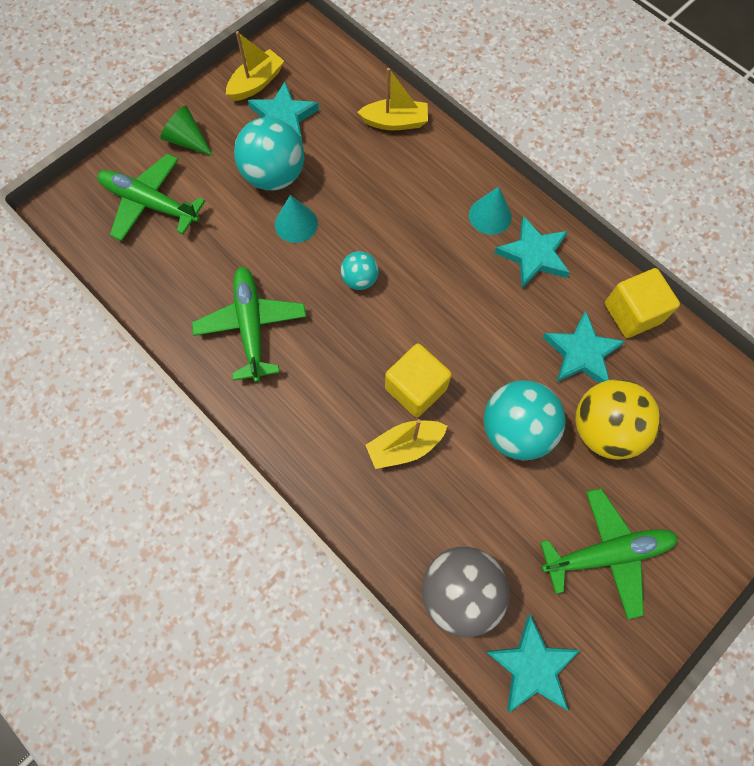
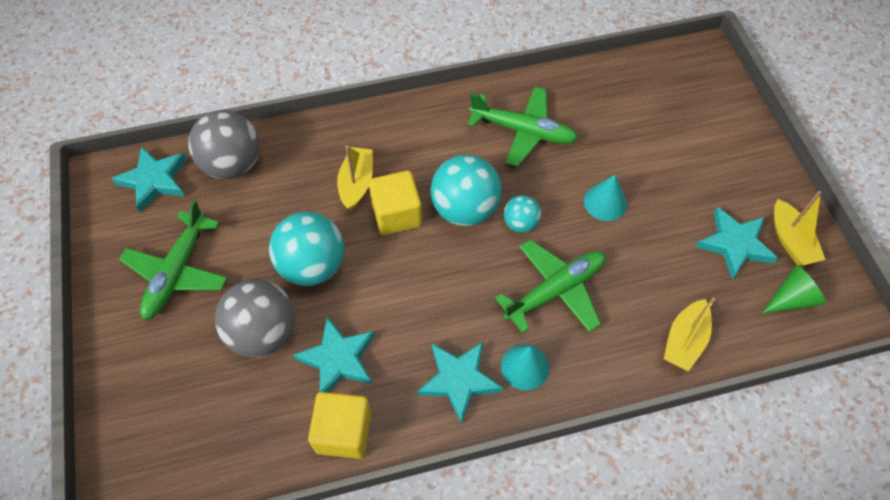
camera: 120 degrees right, 10 degrees down
green plane [97,154,205,241] -> green plane moved to [495,239,606,334]
green cone [160,106,213,156] -> green cone moved to [762,265,826,313]
turquoise ball [234,117,304,191] -> turquoise ball moved to [430,155,502,226]
yellow ball [575,379,660,460] -> grey ball [215,279,295,357]

